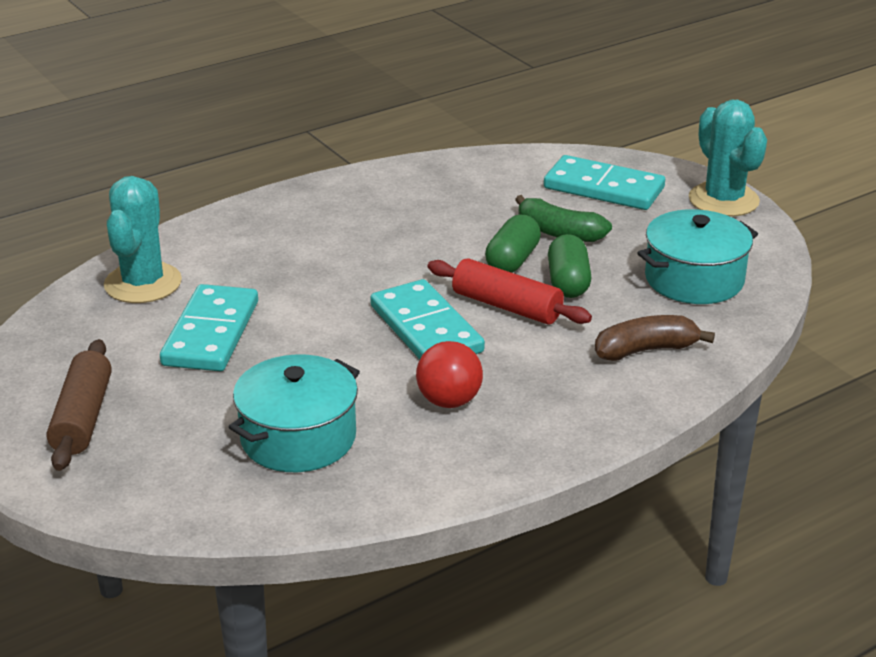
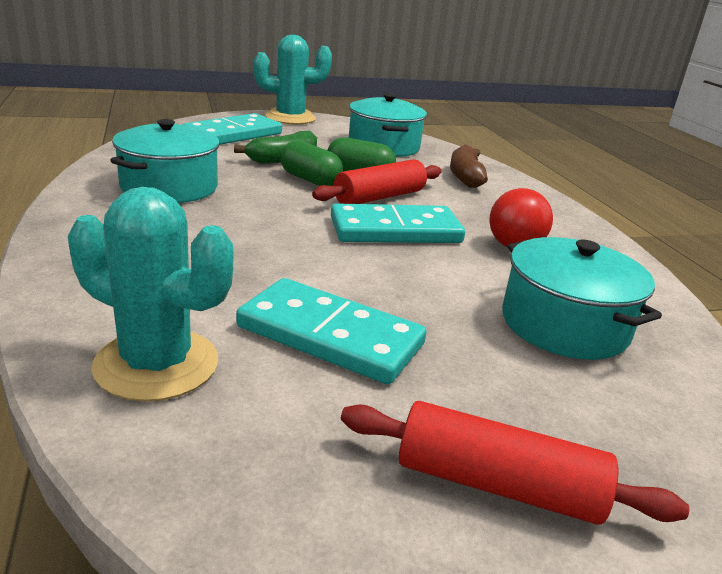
camera: 75 degrees left, 5 degrees down
brown rolling pin [47,339,112,471] -> red rolling pin [341,401,689,525]
none -> turquoise pot [110,119,220,203]

